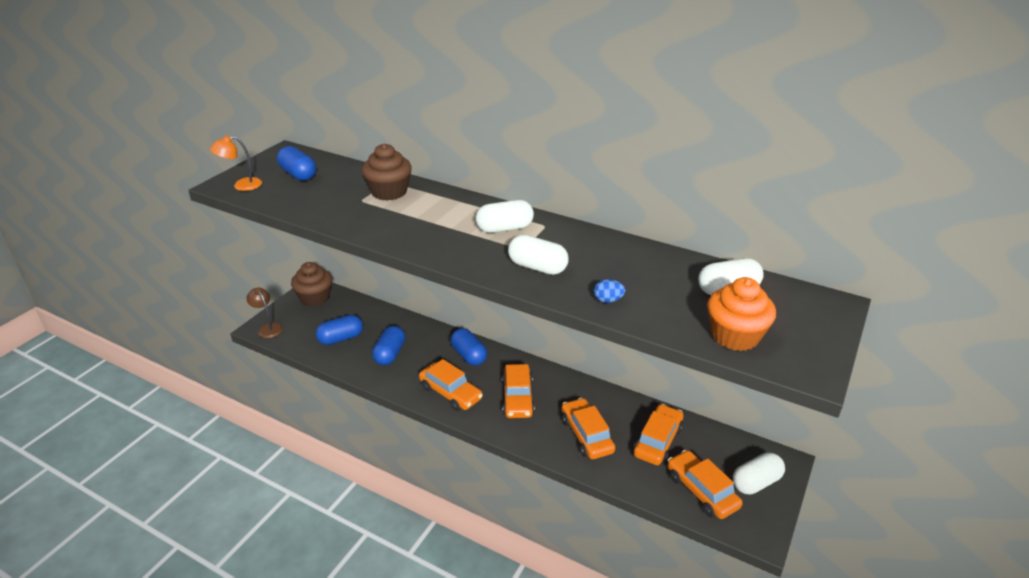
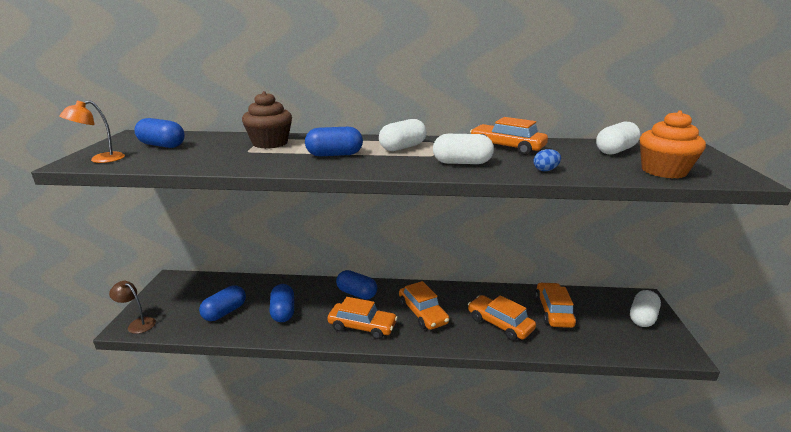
camera: 25 degrees left, 10 degrees down
brown cupcake [291,262,332,306] -> none
orange car [668,450,743,519] -> orange car moved to [470,117,548,155]
none -> blue capsule [305,127,363,156]

